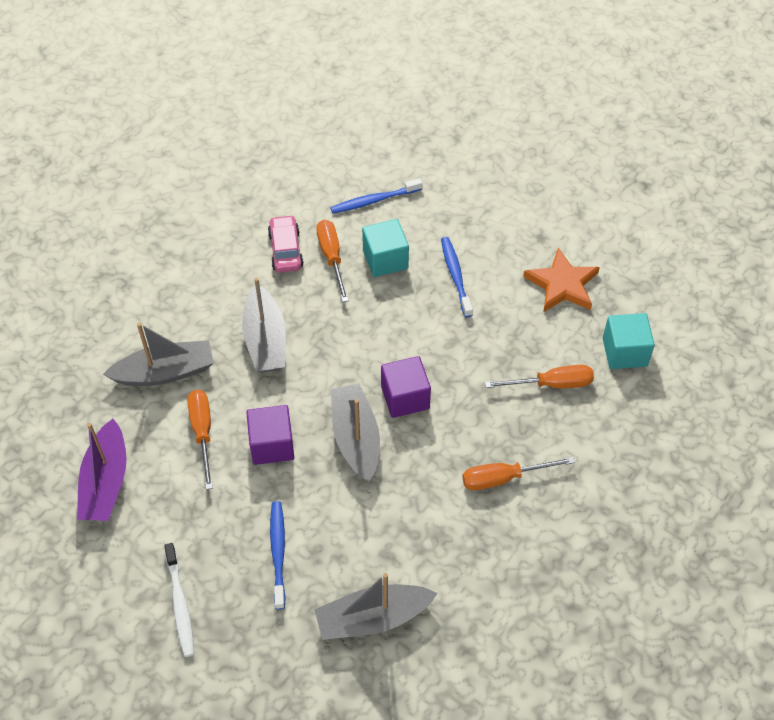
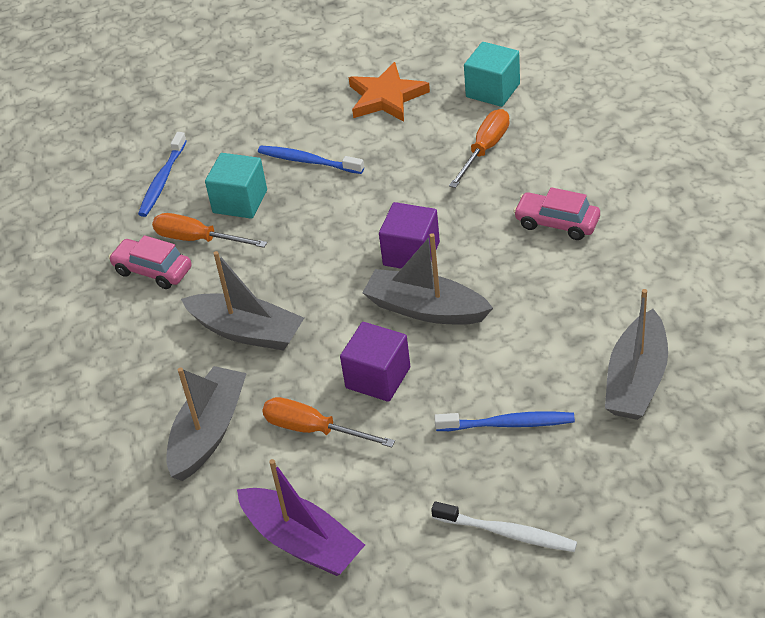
camera: 50 degrees left, 10 degrees down
blue toothbrush [270,501,286,610] -> blue toothbrush turned 150 degrees clockwise [435,411,575,431]
orange screwdriver [462,457,575,490] -> pink car [513,187,600,240]

